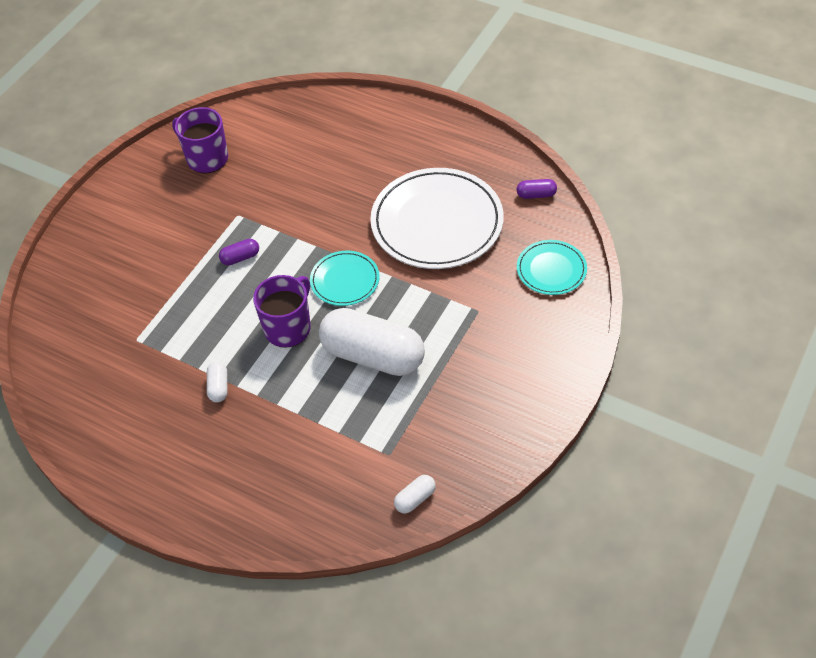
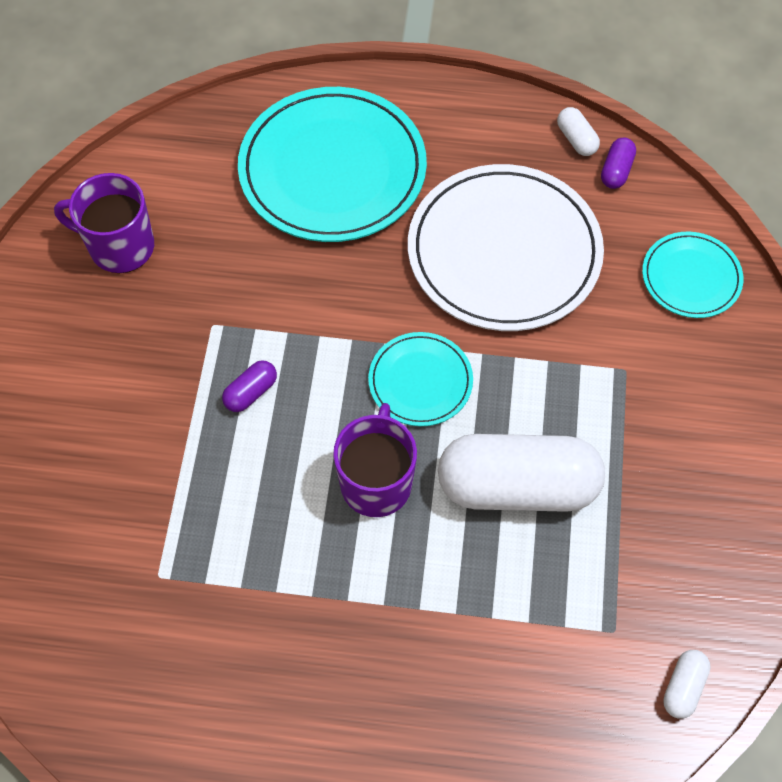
camera: 25 degrees left, 10 degrees up
white capsule [207,361,227,402] -> white capsule moved to [557,107,600,156]
purple capsule [517,179,557,199] -> purple capsule turned 45 degrees counterclockwise [601,138,636,189]
none -> turquoise plate [238,87,427,242]

